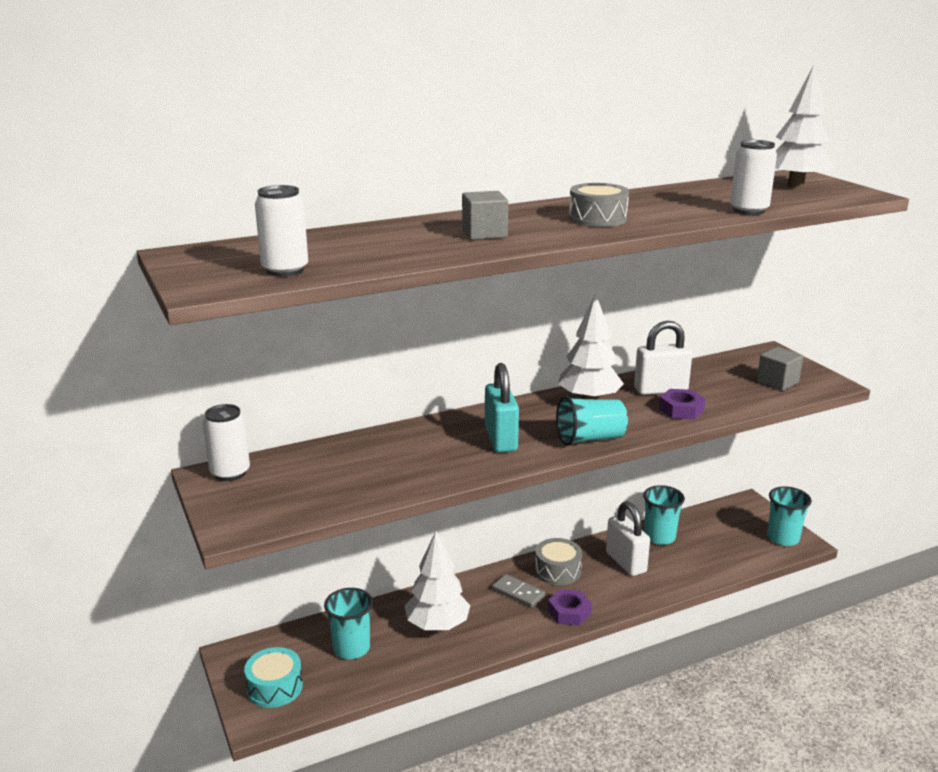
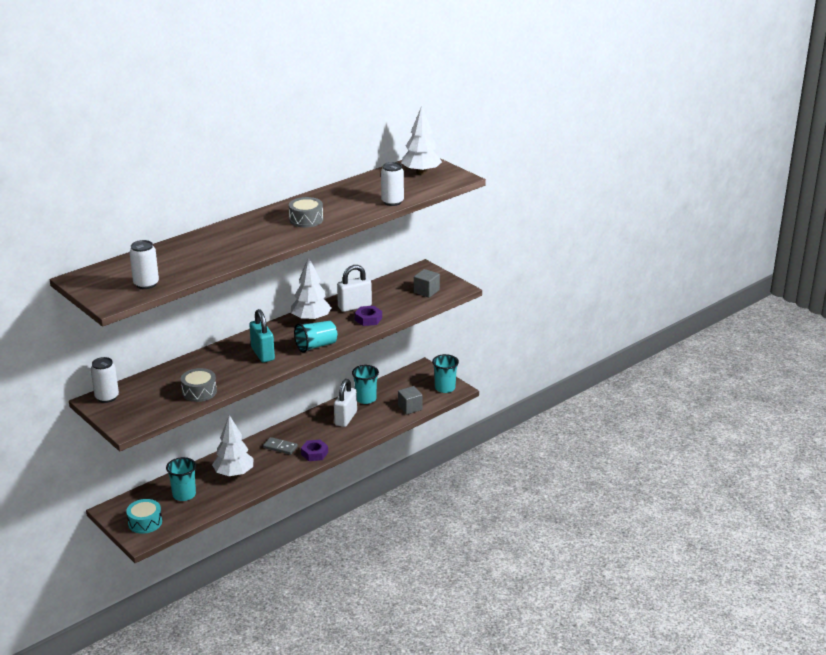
camera: 15 degrees left, 5 degrees up
grey cube [462,191,508,240] -> grey cube moved to [398,386,423,415]
grey drum [535,538,582,585] -> grey drum moved to [181,368,217,402]
white padlock [606,501,650,576] -> white padlock turned 60 degrees clockwise [334,379,357,427]

